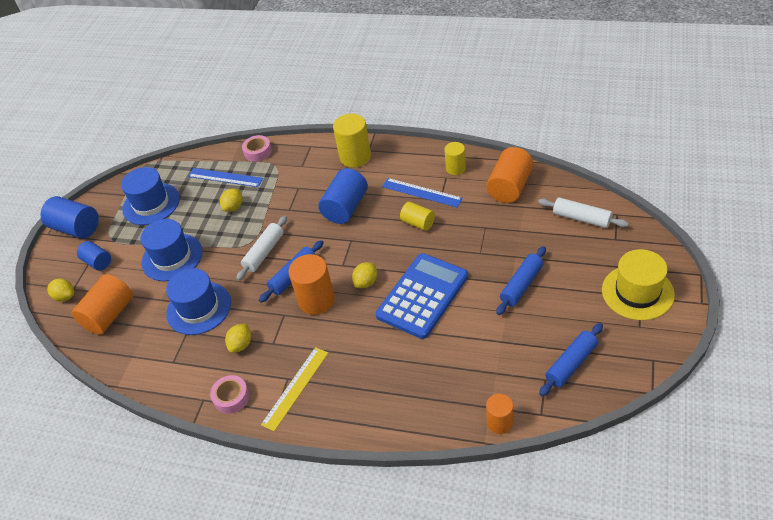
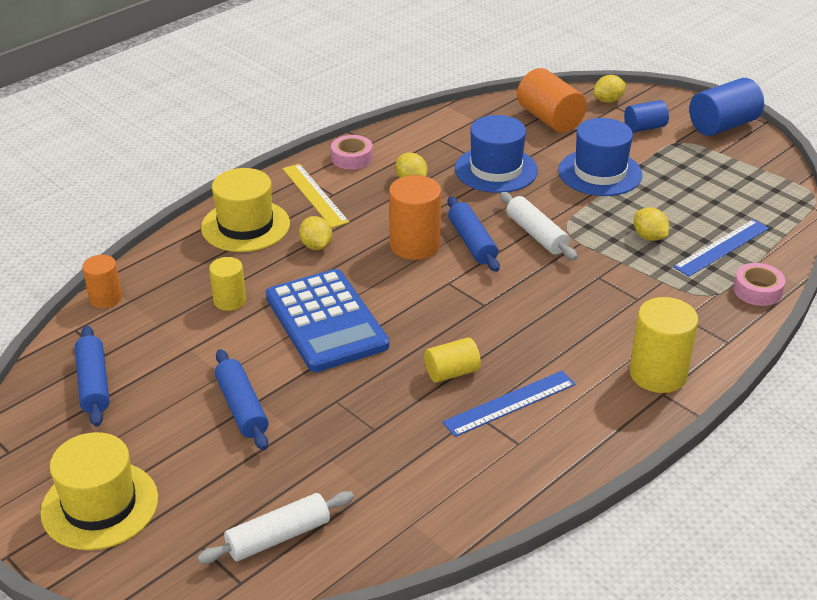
camera: 115 degrees right, 10 degrees down
blue hat [121,167,180,225] -> none
blue cylinder [318,168,368,224] -> none
yellow lemon [352,262,377,288] -> yellow lemon moved to [299,216,332,250]
yellow cylinder [444,142,466,175] -> yellow cylinder moved to [209,257,246,311]
orange cylinder [486,147,533,203] -> none
none -> yellow hat [201,168,290,252]

